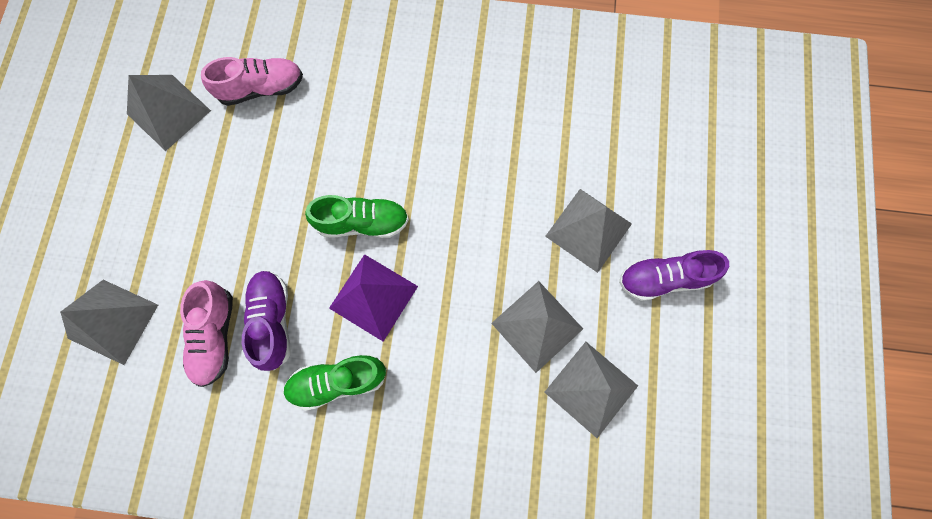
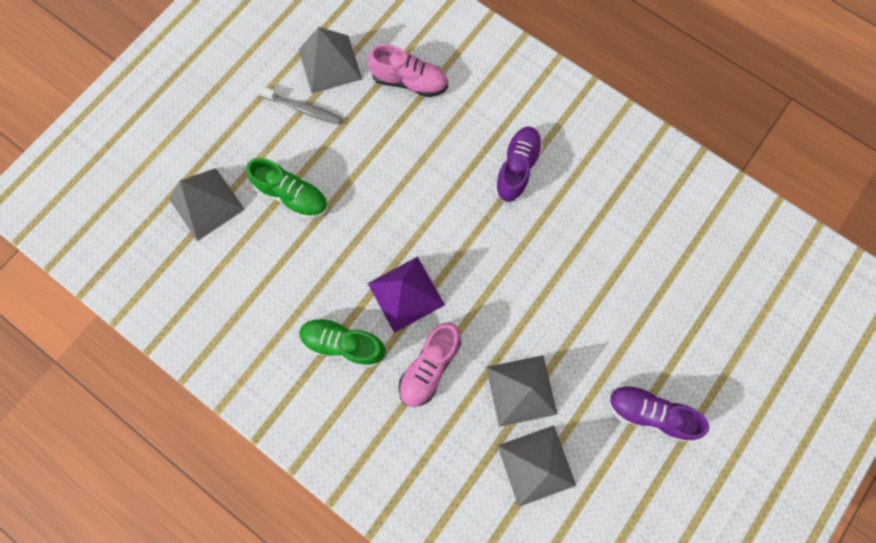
camera: 30 degrees right, 0 degrees up
pink shoe [180,280,233,387] -> pink shoe moved to [399,323,461,407]
purple shoe [242,270,291,371] -> purple shoe moved to [494,127,543,203]
green shoe [305,195,409,238] -> green shoe moved to [246,158,328,219]
grey pyramid [545,189,632,273] -> none
none -> grey toothbrush [257,85,343,125]

